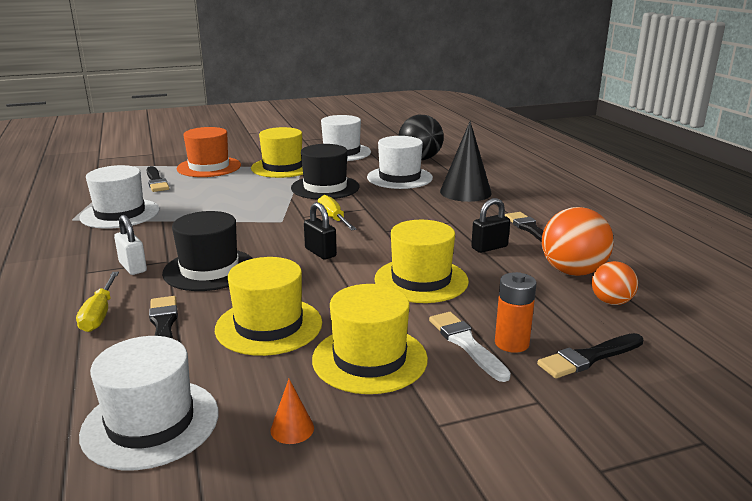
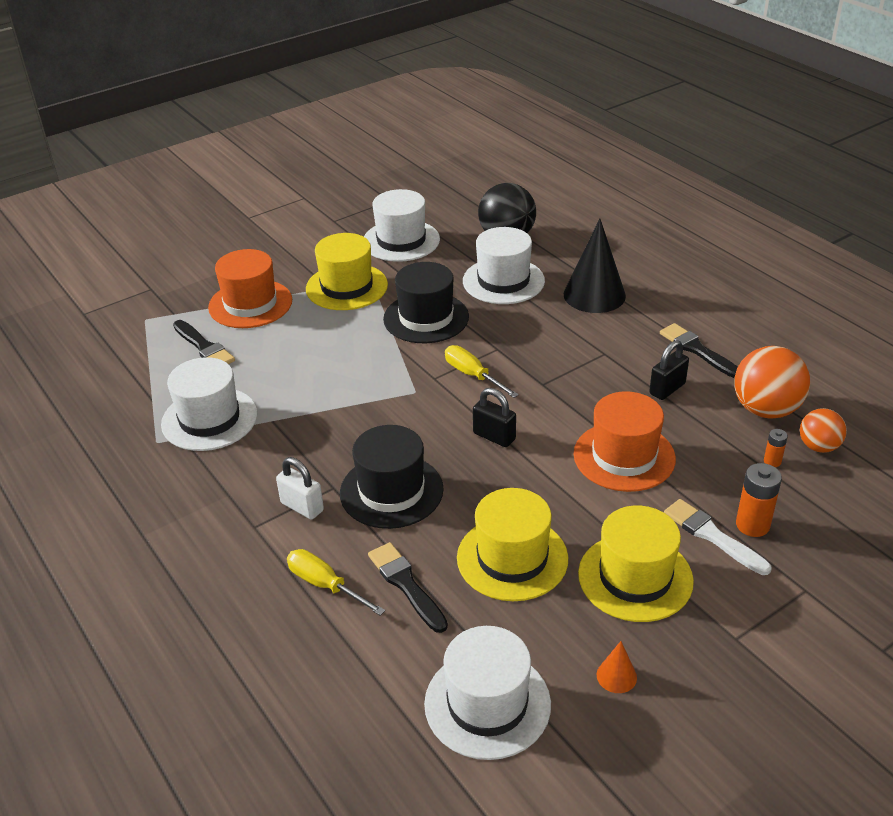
camera: 15 degrees left, 15 degrees up
yellow screwdriver [76,272,119,332] -> yellow screwdriver turned 150 degrees clockwise [287,549,385,616]
yellow hat [374,220,469,303] -> orange hat [574,391,676,492]
black brush [537,333,643,379] -> none
none -> orange battery [764,429,788,467]

